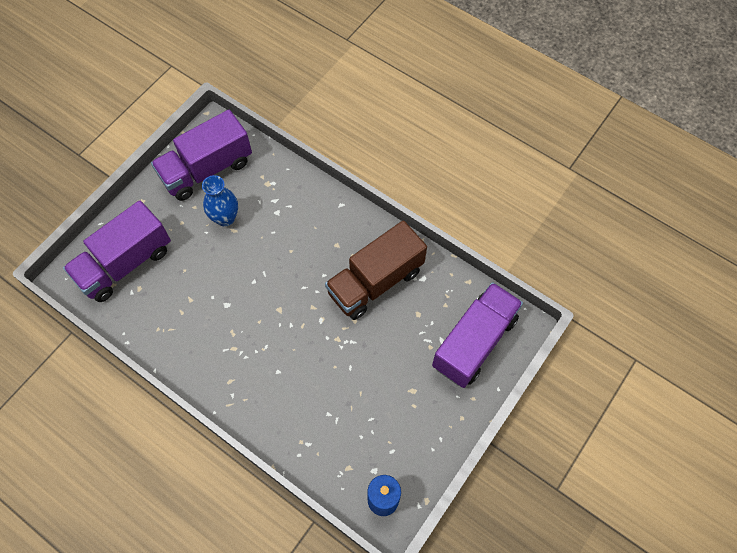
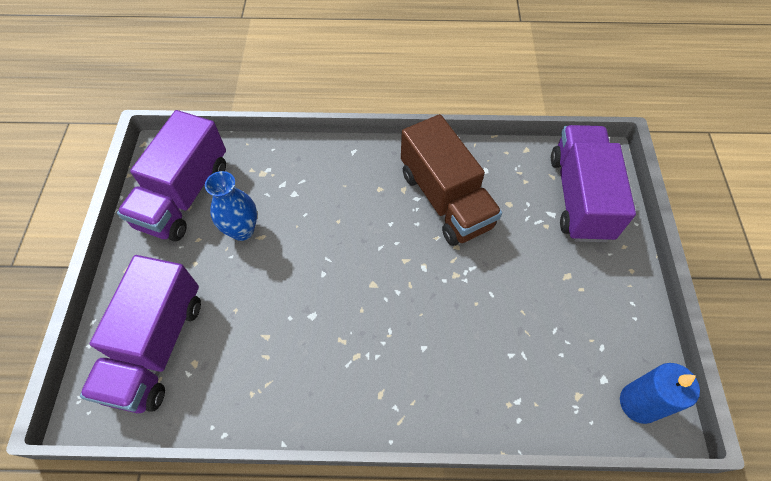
camera: 35 degrees left, 5 degrees down
brown truck [325,220,427,320] -> brown truck turned 45 degrees counterclockwise [401,114,502,246]

